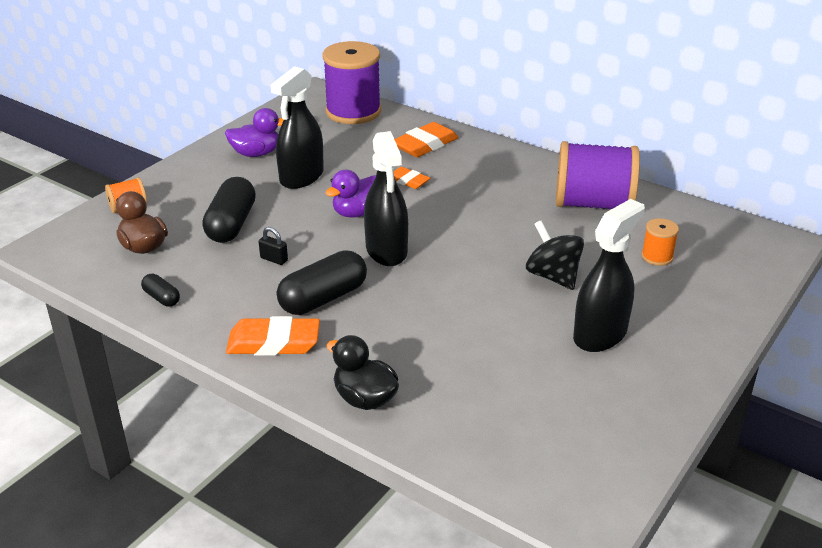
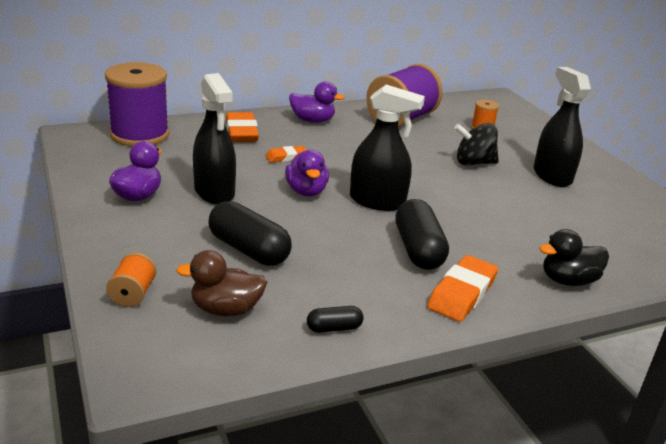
camera: 60 degrees left, 5 degrees down
black padlock [259,227,288,265] -> none
none -> purple duck [289,81,345,123]

